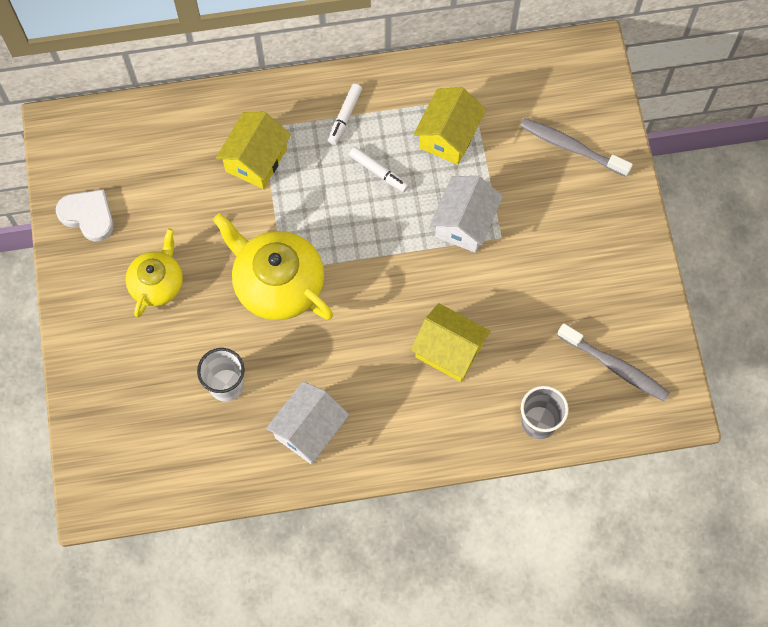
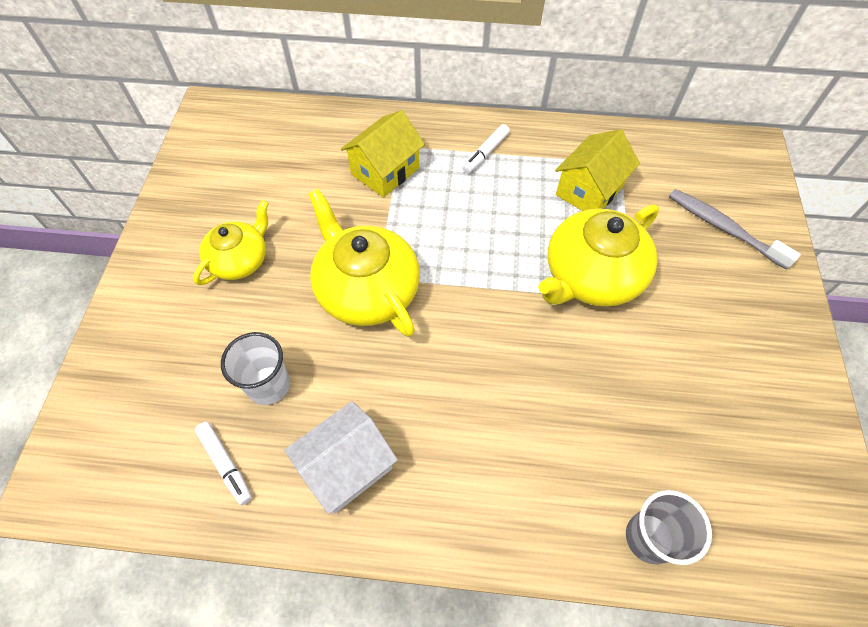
camera: 15 degrees right, 10 degrees down
white heart [56,189,113,242] -> none
white marker [349,147,409,192] -> white marker moved to [195,422,252,505]
yellow house [411,303,491,382] -> none
white house [430,176,503,253] -> yellow teapot [538,204,659,307]
grey toothbrush [557,323,670,401] -> none

